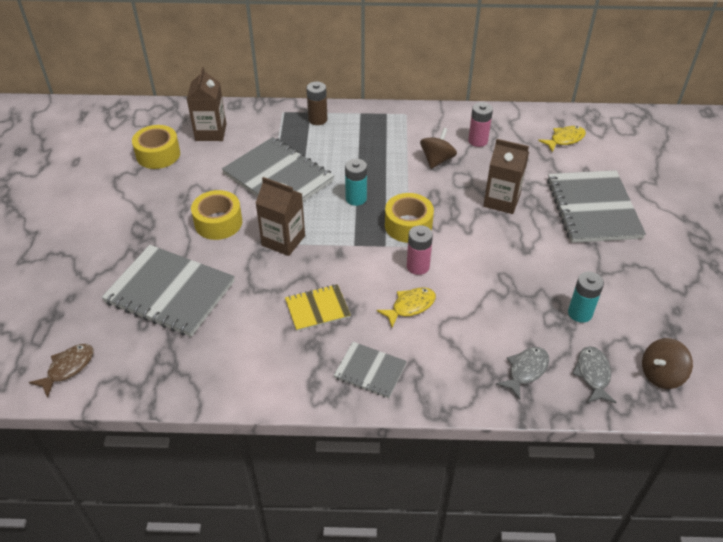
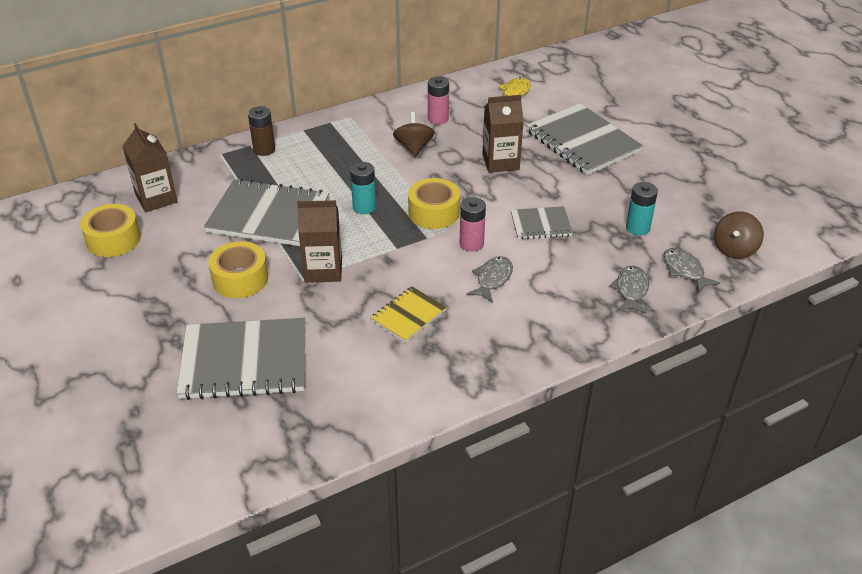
camera: 30 degrees left, 5 degrees down
brown fish [29,344,93,398] -> none
grey notebook [334,342,407,398] -> grey notebook moved to [511,206,573,239]
yellow fish [376,287,436,327] -> grey fish [467,256,513,303]

